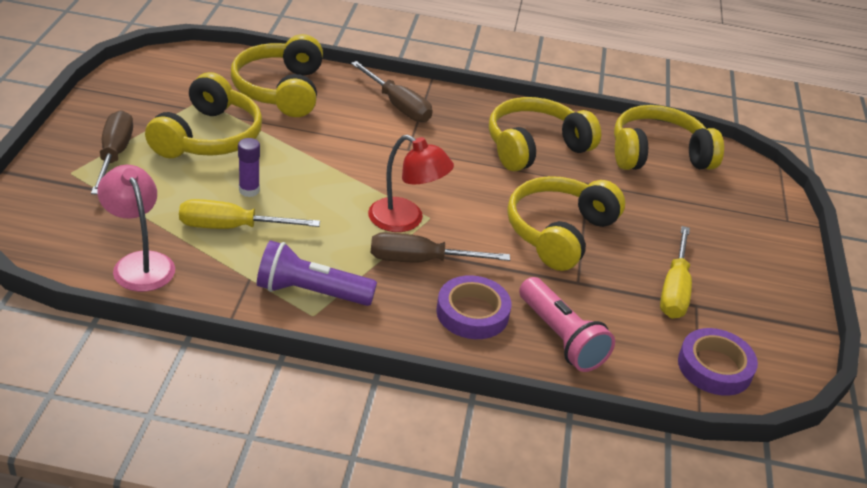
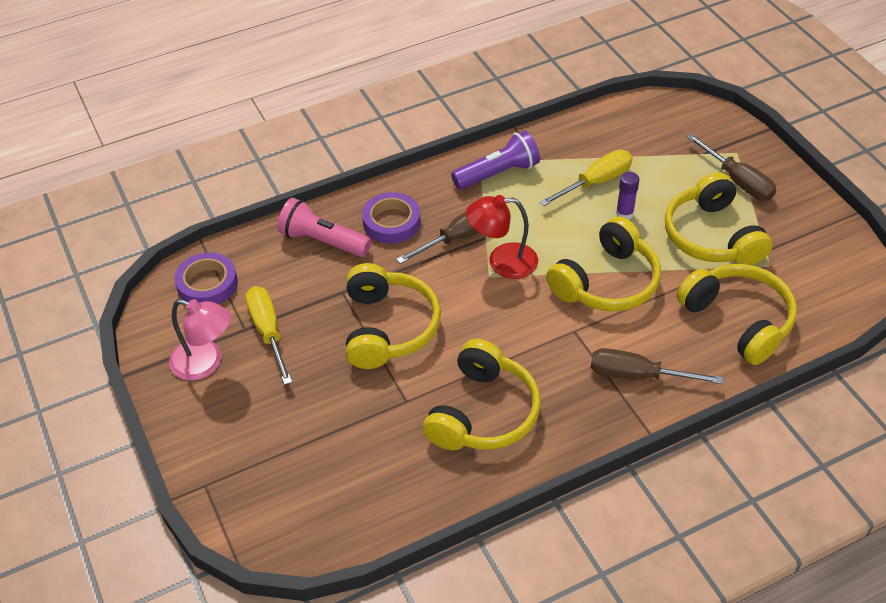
camera: 150 degrees right, 10 degrees up
pink lamp [97,165,175,292] -> pink lamp moved to [169,299,232,380]
yellow headphones [614,105,724,170] -> yellow headphones moved to [546,217,661,312]

